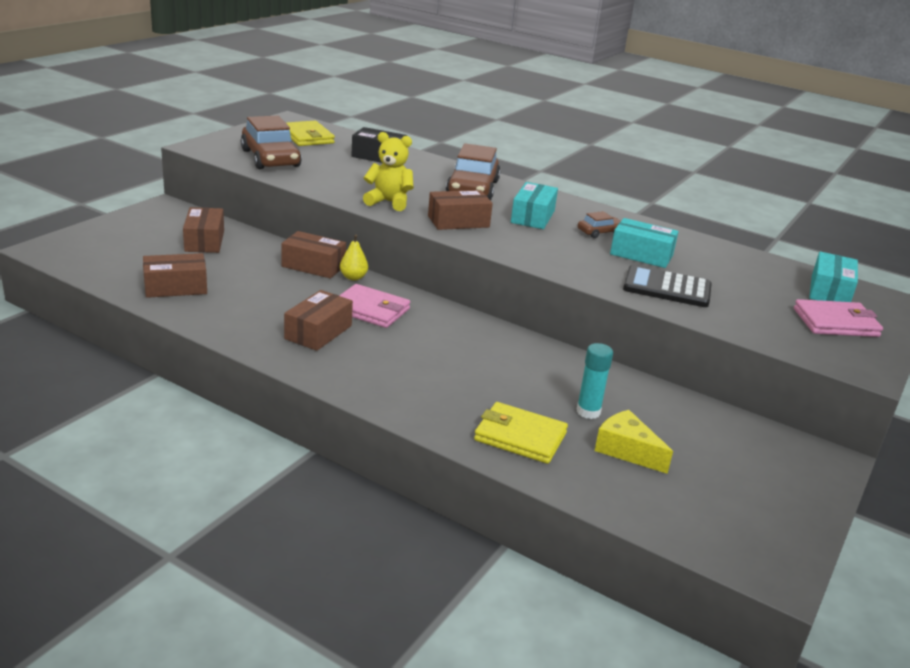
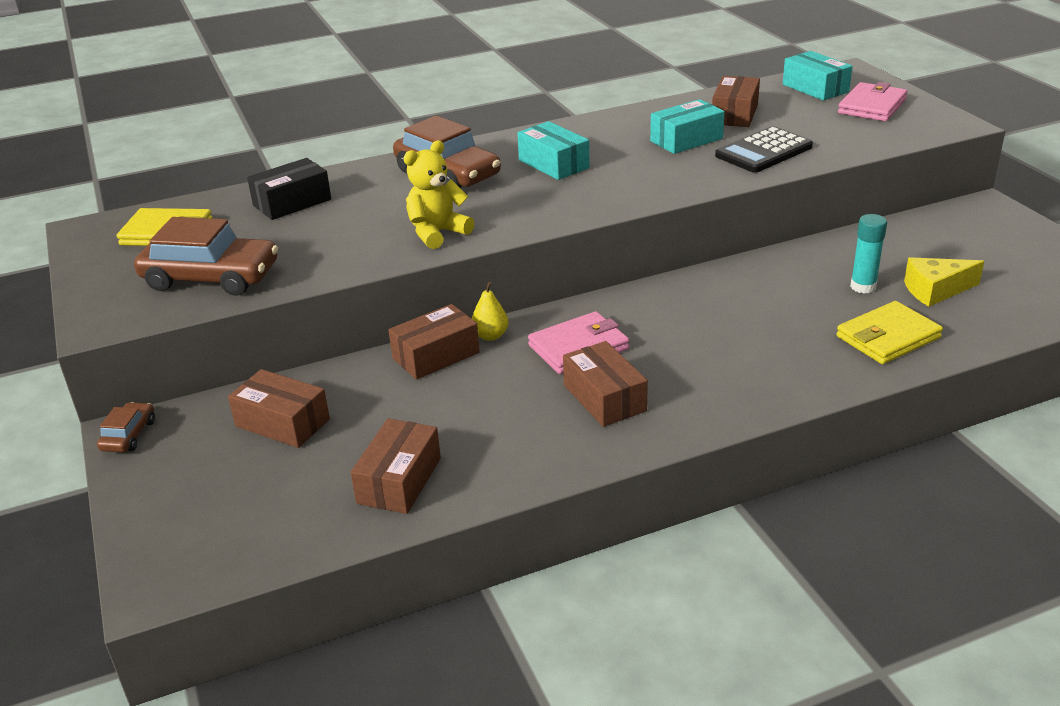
camera: 50 degrees left, 5 degrees up
brown box [428,190,493,230] -> brown box moved to [712,76,760,127]
brown car [578,211,621,238] -> brown car moved to [97,402,155,453]

